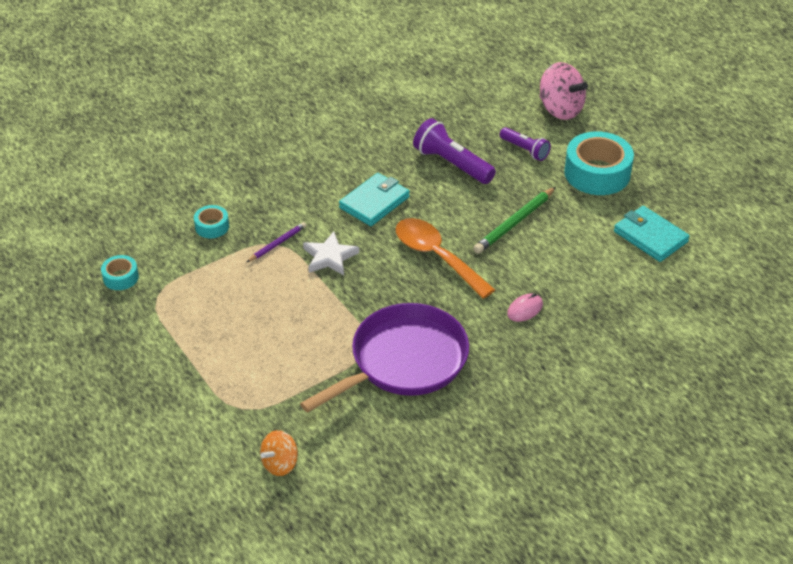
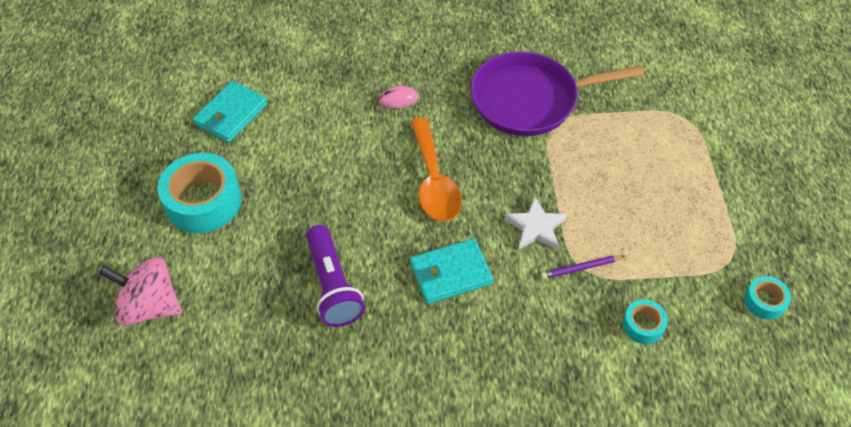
camera: 150 degrees left, 10 degrees up
orange spinning top [260,430,298,476] -> none
green pencil [473,187,556,254] -> none
purple flashlight [500,127,551,161] -> none
pink spinning top [540,62,588,120] -> pink spinning top turned 60 degrees counterclockwise [99,257,182,326]
turquoise wallet [614,206,690,262] -> turquoise wallet turned 45 degrees clockwise [193,81,268,143]

